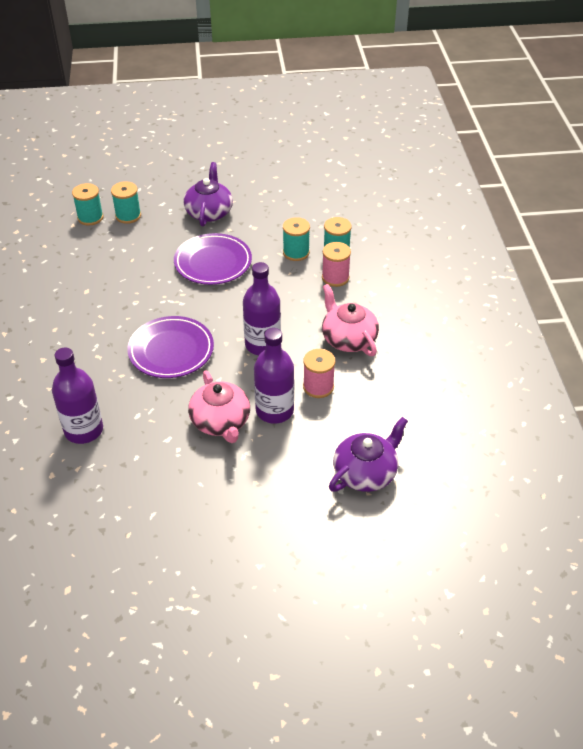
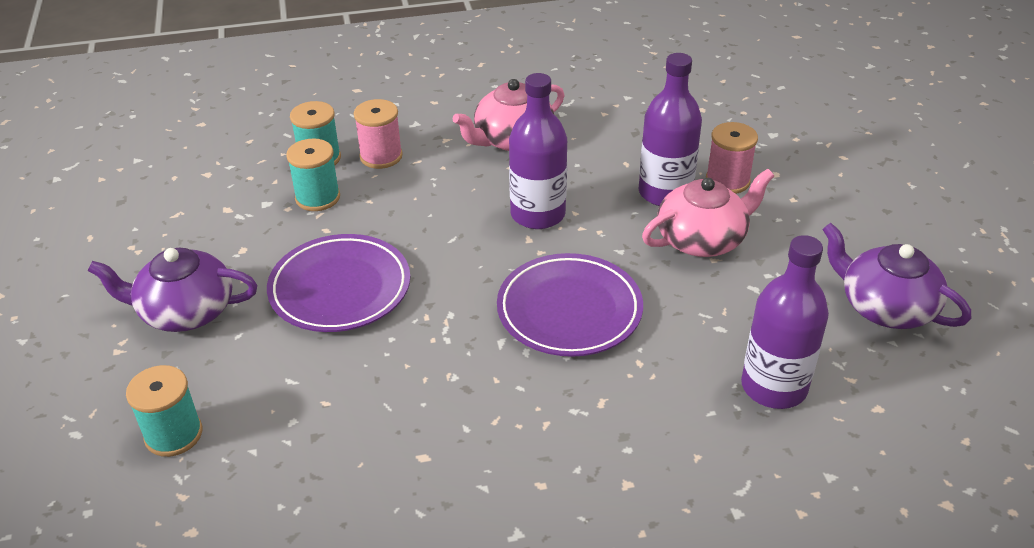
camera: 95 degrees left, 5 degrees down
turquoise spool [72,183,104,226] -> none
pink spool [303,349,335,398] -> pink spool moved to [706,122,758,194]
purple teapot [329,417,408,492] -> purple teapot moved to [822,223,971,329]

